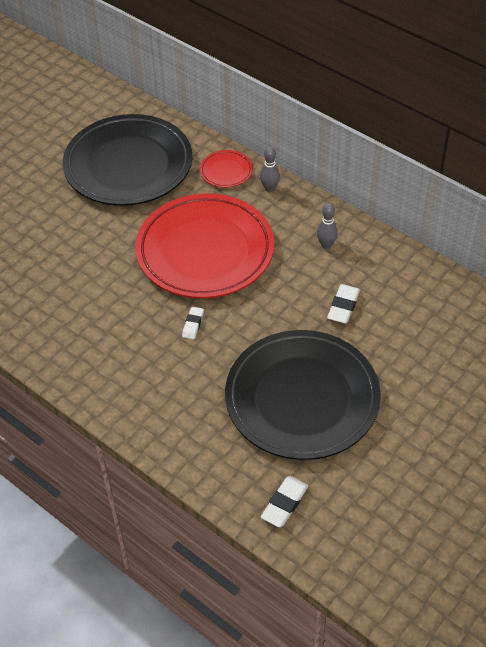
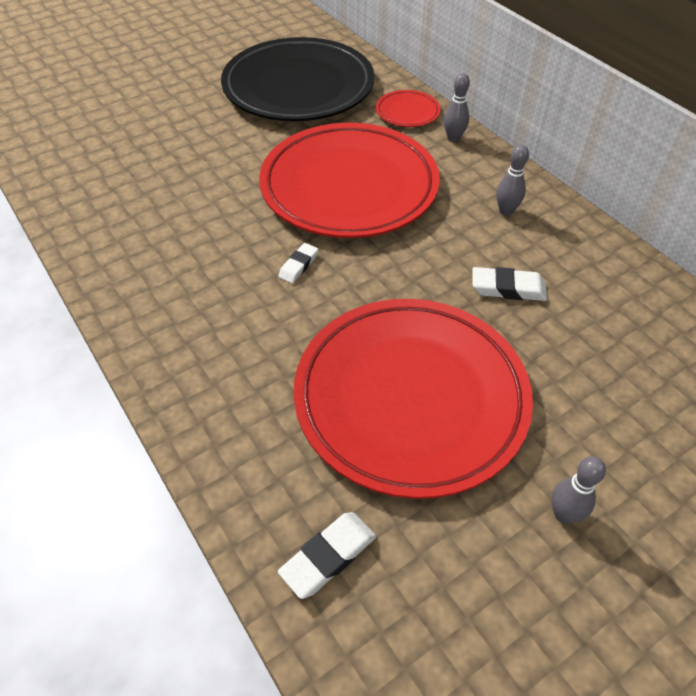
camera: 15 degrees right, 0 degrees up
black plate [225,330,381,460] -> red plate [294,299,533,499]
white eraser [327,284,360,323] -> white eraser turned 60 degrees clockwise [472,267,547,301]
none -> grey bowling pin [551,456,606,524]

